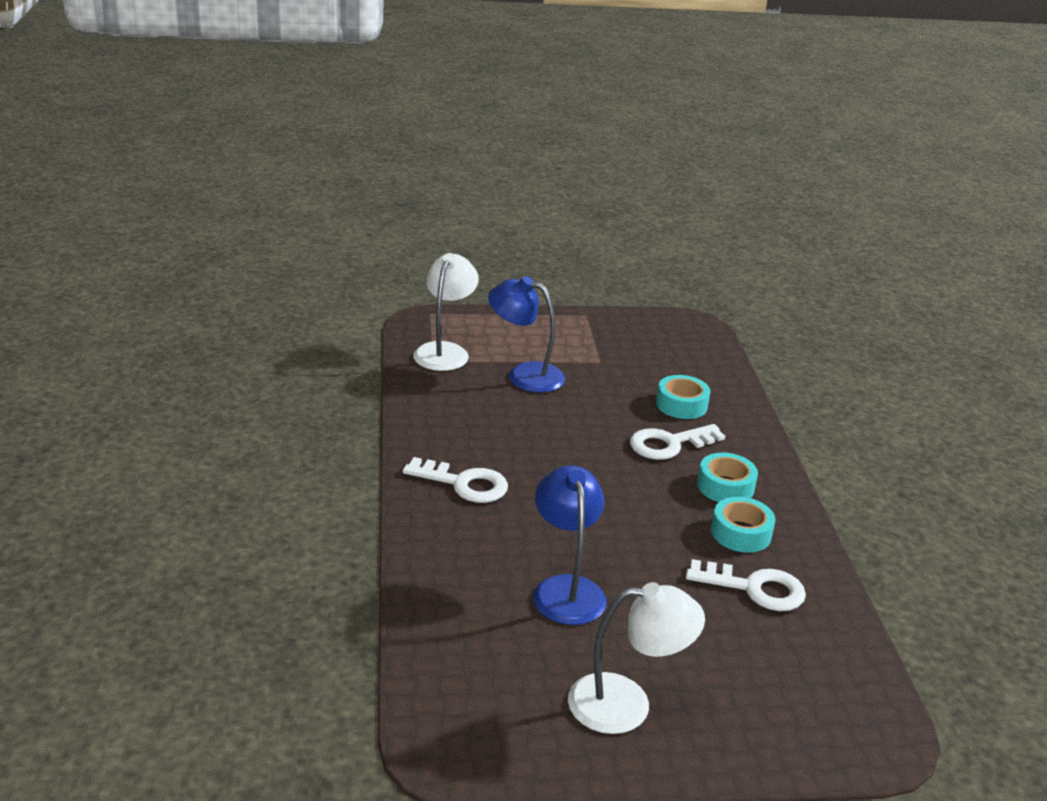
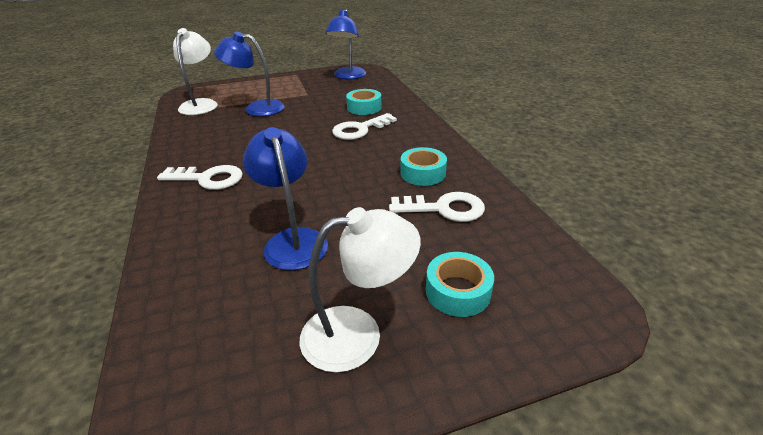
camera: 10 degrees left, 5 degrees up
turquoise tape [697,453,758,502] -> turquoise tape moved to [426,252,494,317]
none -> blue lamp [326,9,366,79]

